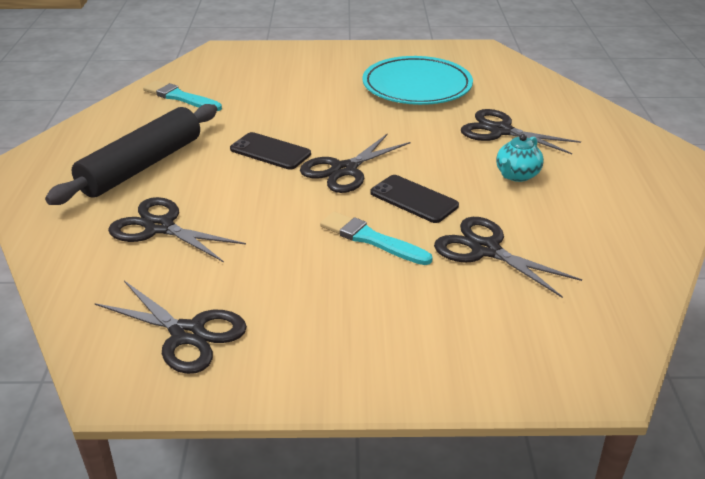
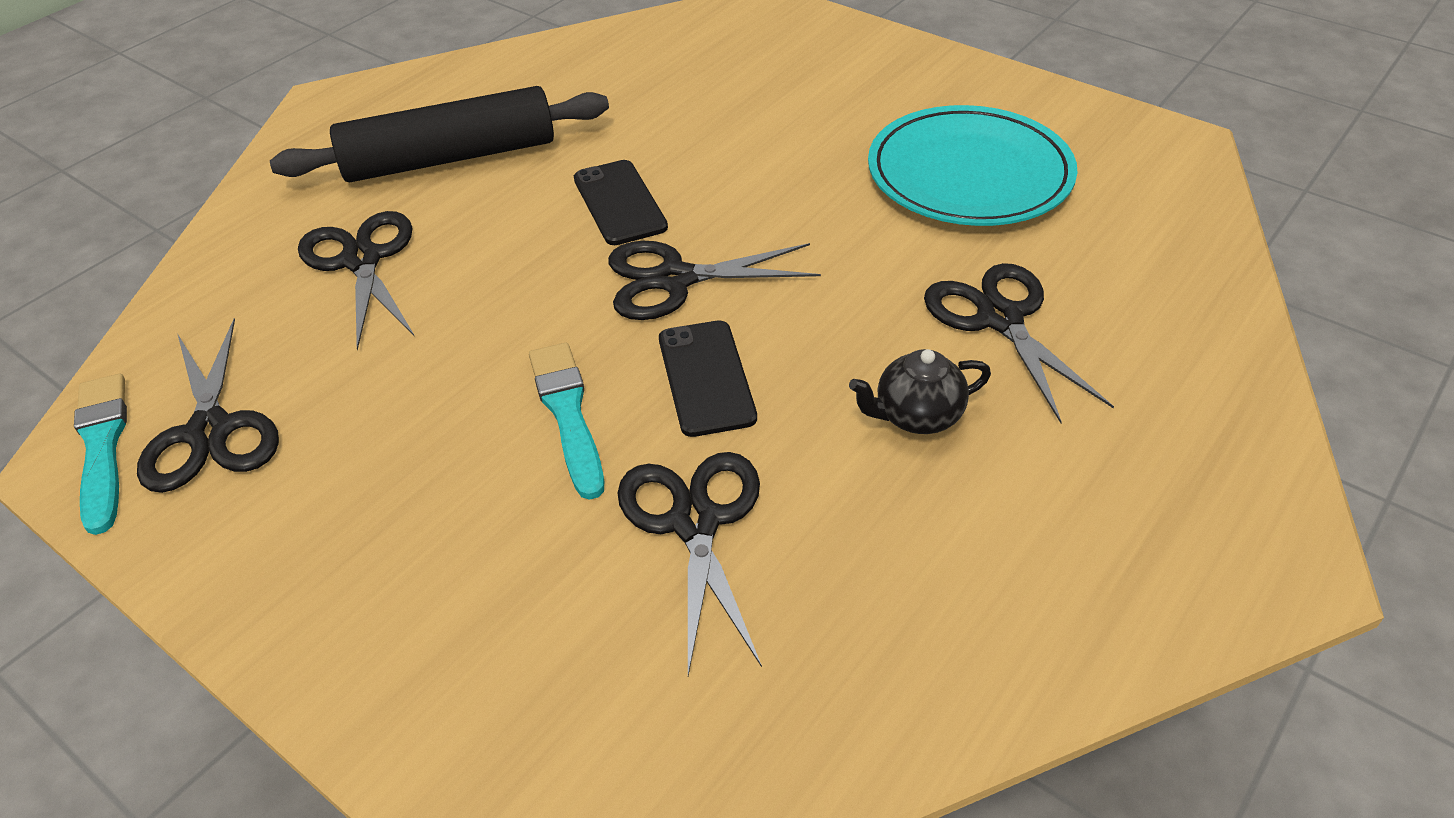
camera: 40 degrees right, 10 degrees up
turquoise brush [143,81,222,111] -> turquoise brush moved to [74,374,127,535]
turquoise teapot [496,134,544,182] -> black teapot [849,349,991,434]

